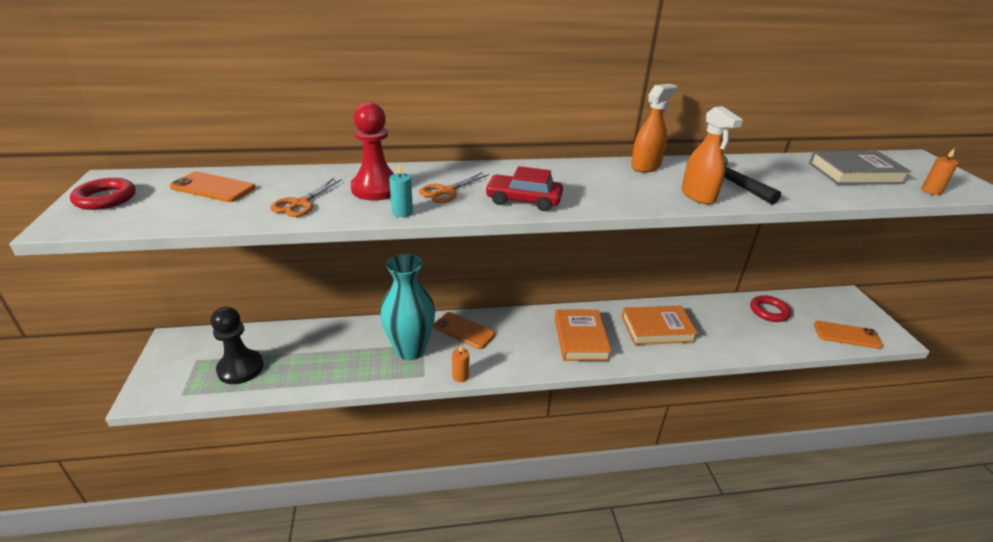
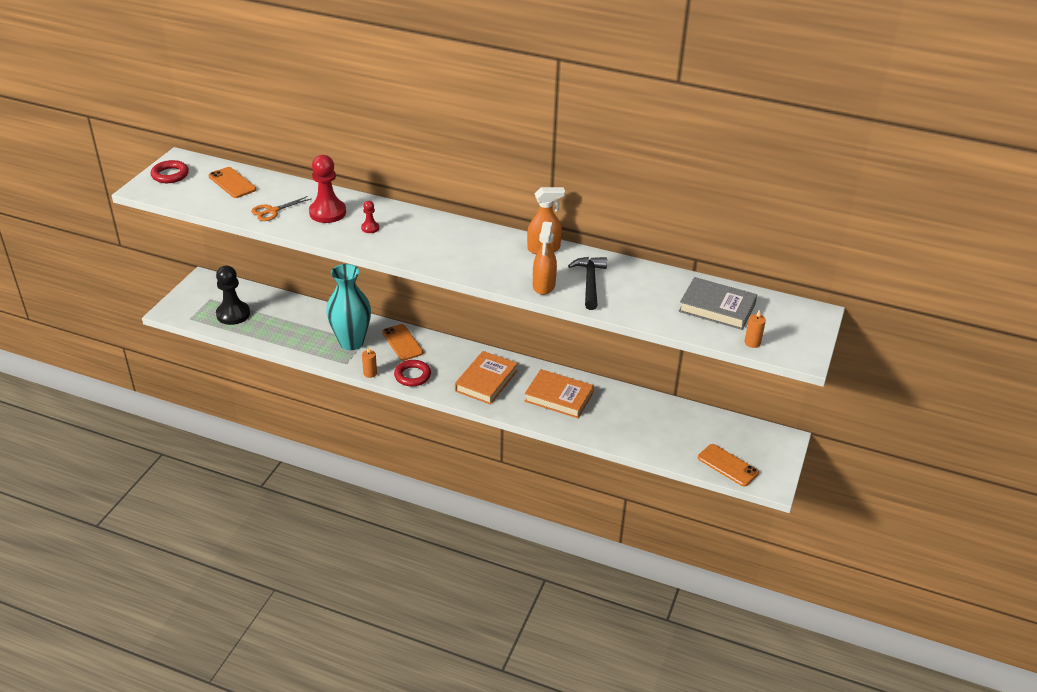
camera: 30 degrees right, 5 degrees up
turquoise candle [389,164,413,217] -> none
orange scissors [419,173,489,203] -> red pawn [361,201,379,233]
red car [485,166,563,211] -> none
red ring [750,295,791,322] -> red ring moved to [394,360,431,387]

